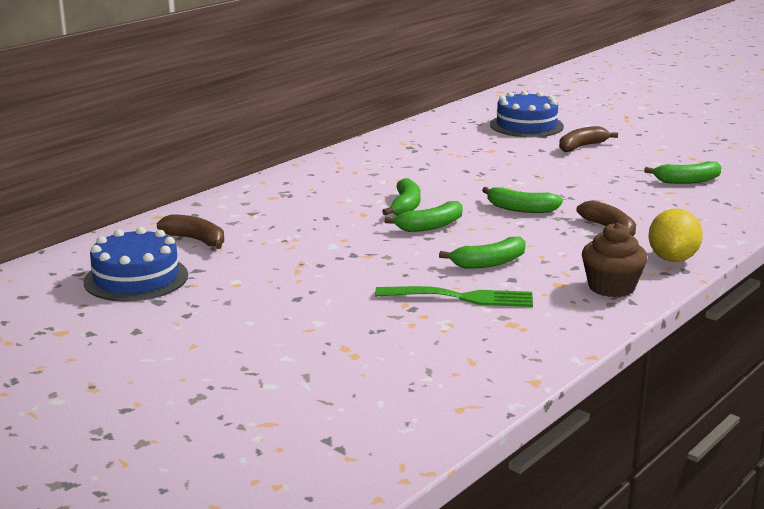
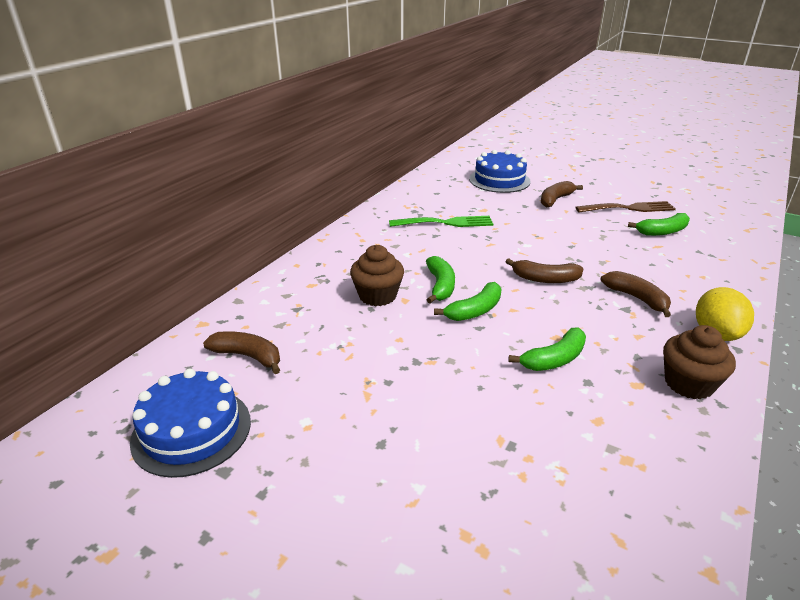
camera: 10 degrees left, 10 degrees up
green fork [375,286,533,307] -> green fork moved to [389,216,493,227]
green banana [482,187,563,213] -> brown banana [505,258,583,283]
none -> brown cupcake [350,245,404,306]
none -> brown fork [575,201,676,212]

